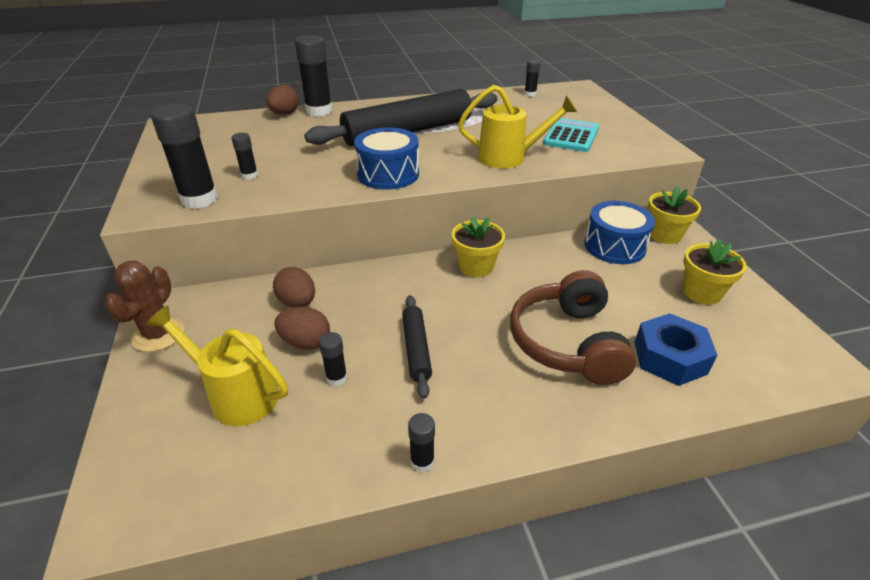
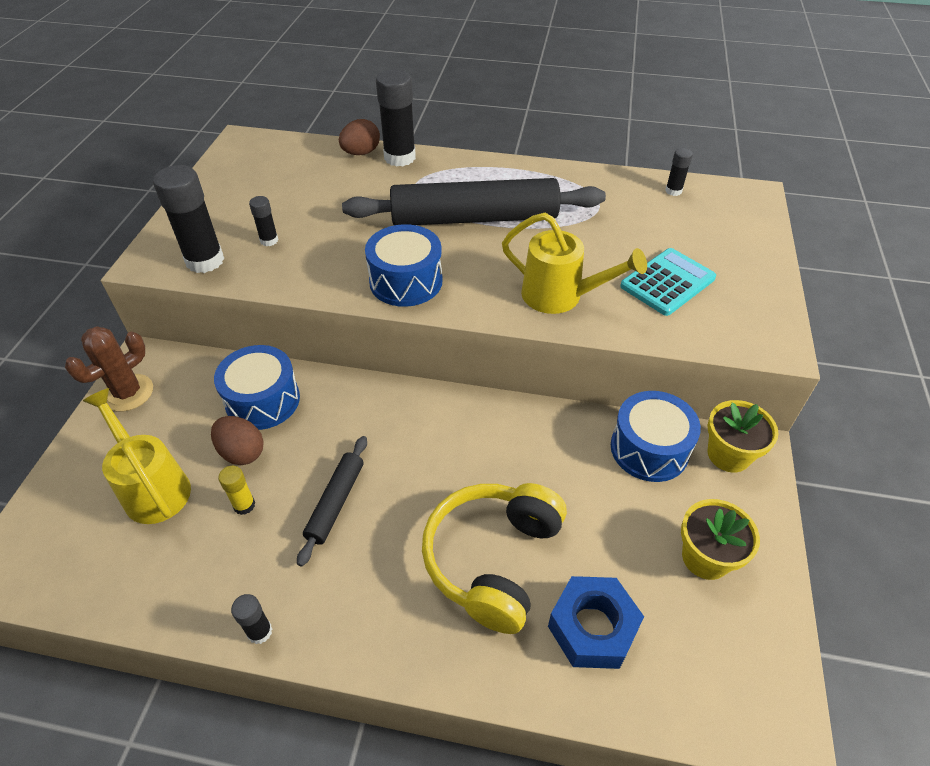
camera: 25 degrees right, 10 degrees up
brown egg [273,267,315,307] -> blue drum [214,345,300,430]
black glue stick [319,332,347,386] -> yellow glue stick [218,466,255,515]
yellow flower pot [452,216,505,277] -> none
brown headphones [510,270,636,385] -> yellow headphones [422,483,567,634]

